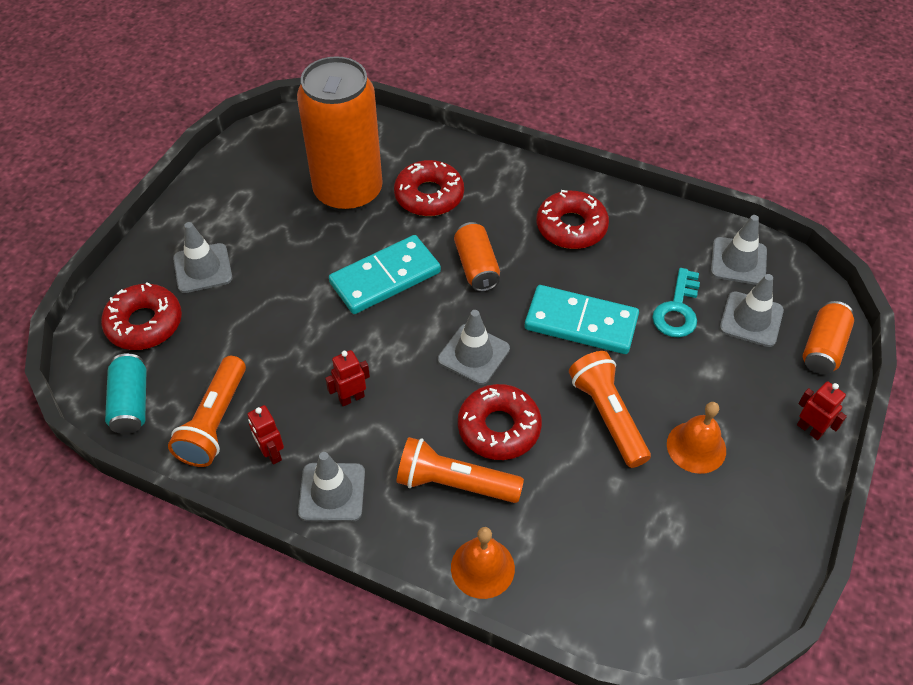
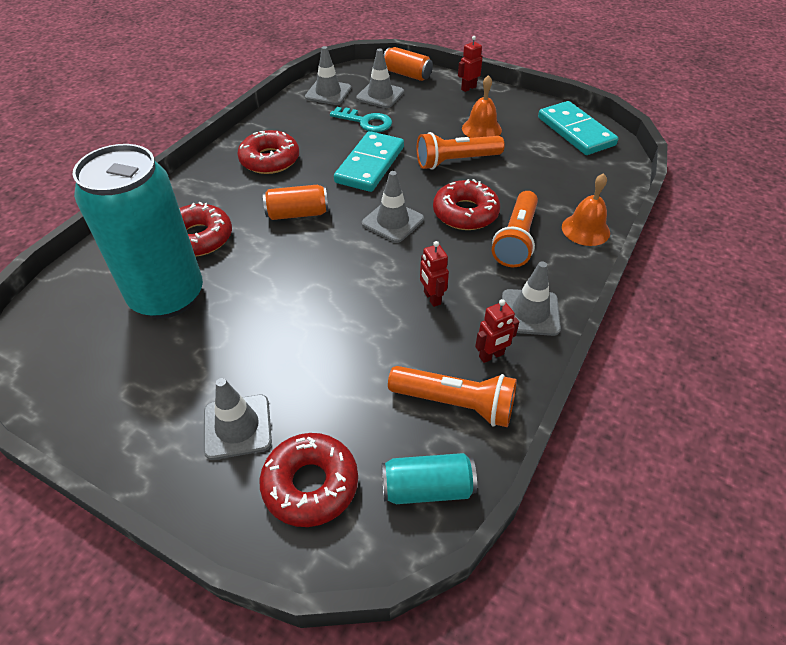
camera: 85 degrees left, 5 degrees down
orange can [297,56,383,212] -> turquoise can [72,144,203,318]
turquoise domino [329,235,441,314] -> turquoise domino moved to [538,101,618,155]

